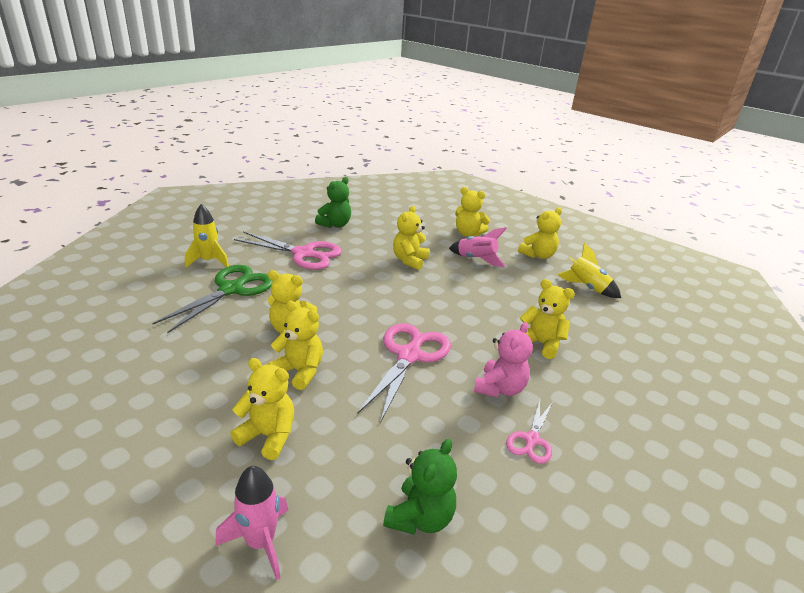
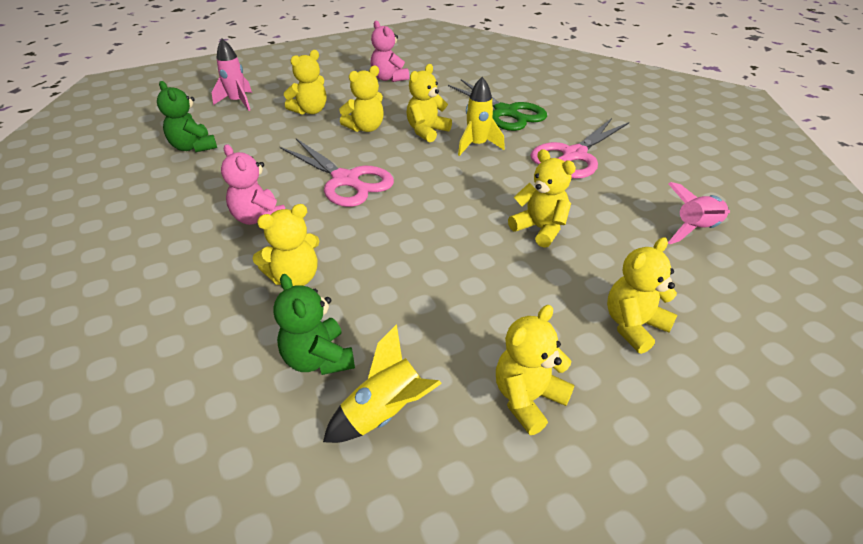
camera: 115 degrees right, 10 degrees up
yellow rocket [185,204,229,268] -> yellow rocket moved to [458,77,505,156]
green teddy bear [315,177,351,228] -> green teddy bear moved to [273,274,355,375]
pink rocket [449,227,507,267] -> pink rocket moved to [668,182,730,244]
pink scissors [506,400,553,464] -> none
yellow teddy bear [518,207,562,259] -> yellow teddy bear turned 60 degrees clockwise [496,305,574,435]
none -> pink teddy bear [371,21,409,82]

